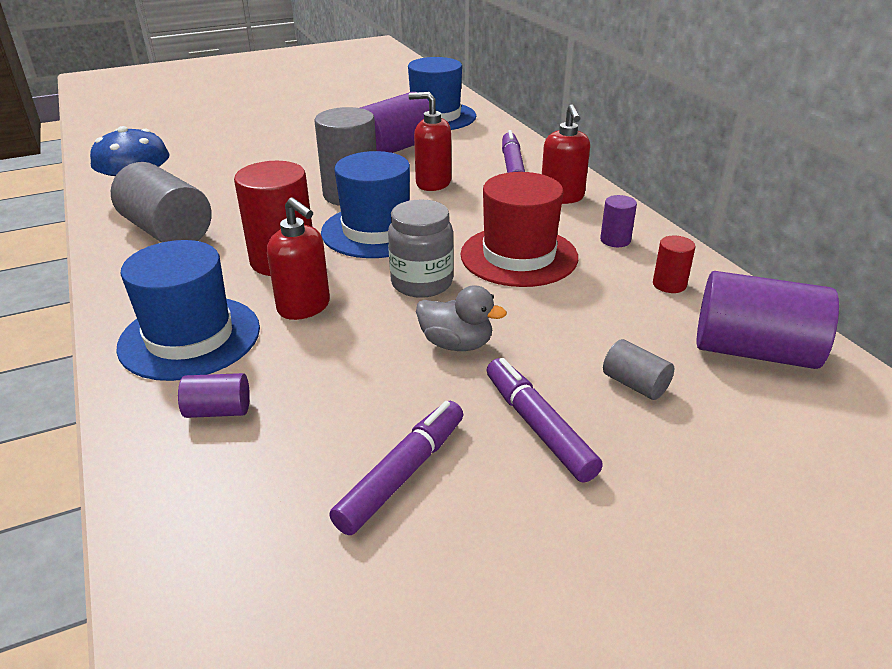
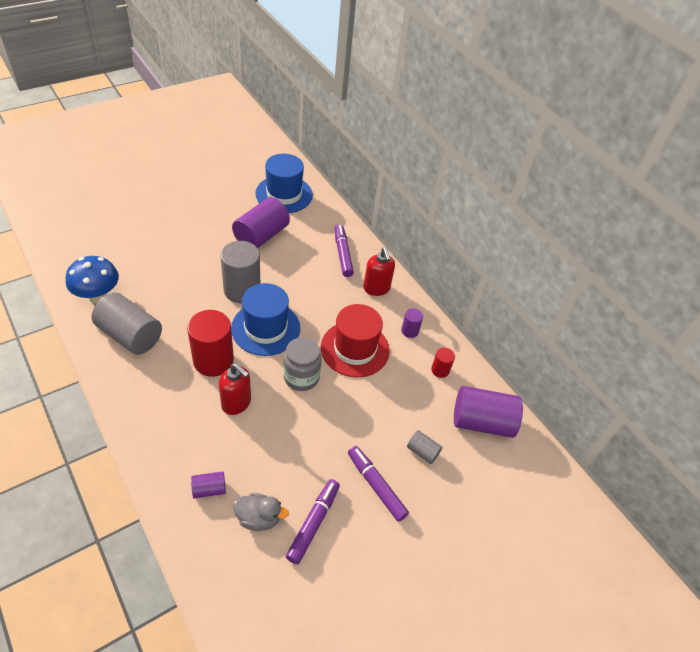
camera: 15 degrees left, 15 degrees up
blue hat [116,240,260,381] -> none
red soap dispenser [408,92,451,191] -> none
grey duck [416,285,507,351] -> grey duck moved to [233,493,289,531]

